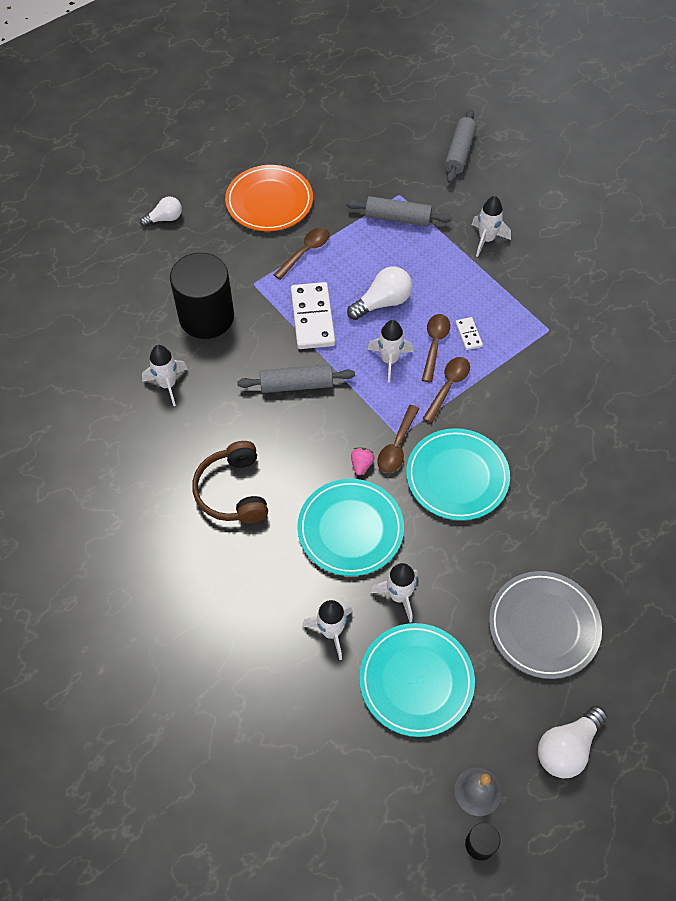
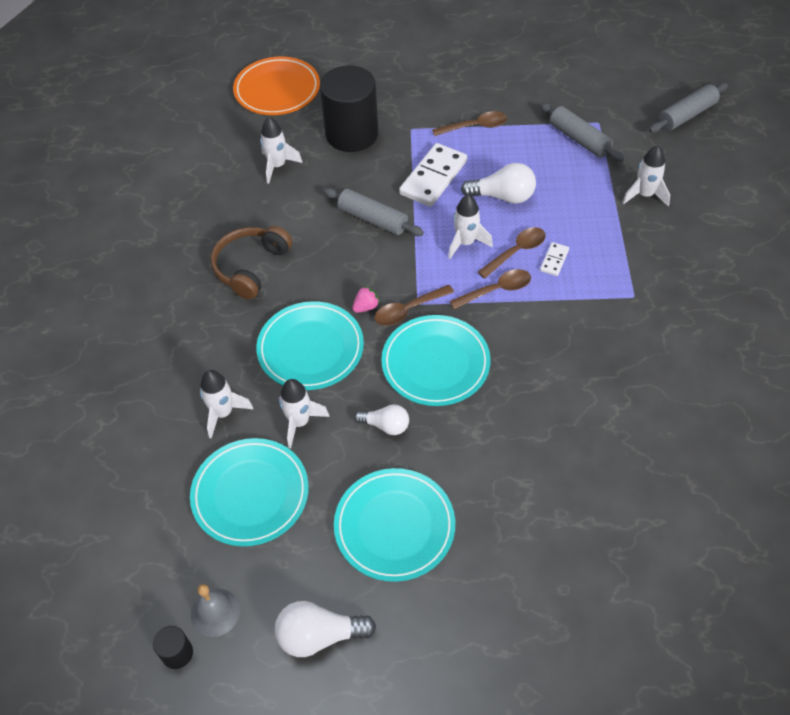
camera: 40 degrees right, 5 degrees down
white light bulb [140,196,182,227] -> white light bulb moved to [354,404,409,435]
orange plate [225,165,313,231] -> orange plate moved to [233,56,320,115]
grey plate [489,571,602,679] -> turquoise plate [334,468,455,582]

